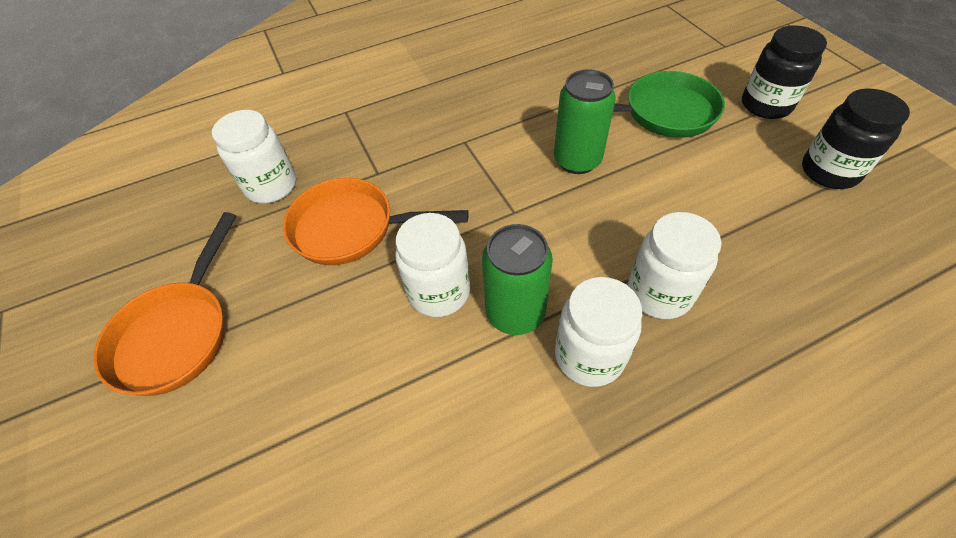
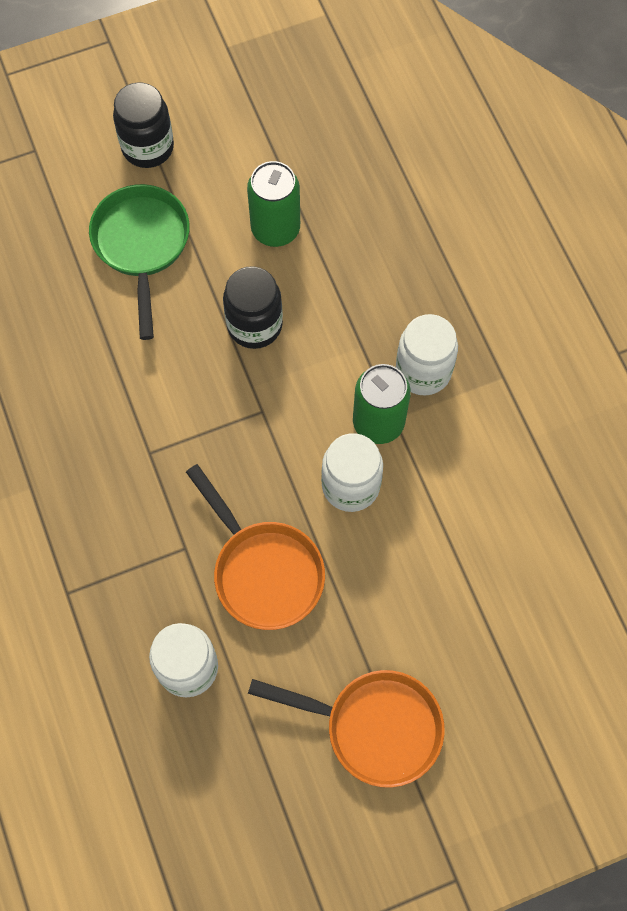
camera: 90 degrees left, 15 degrees up
orange pan [283,178,469,265] -> orange pan turned 45 degrees counterclockwise [186,464,325,630]
green can [554,69,616,174] -> green can moved to [247,161,300,247]
white jar [628,212,722,319] -> none
black jar [802,89,910,189] -> black jar moved to [223,266,283,349]

